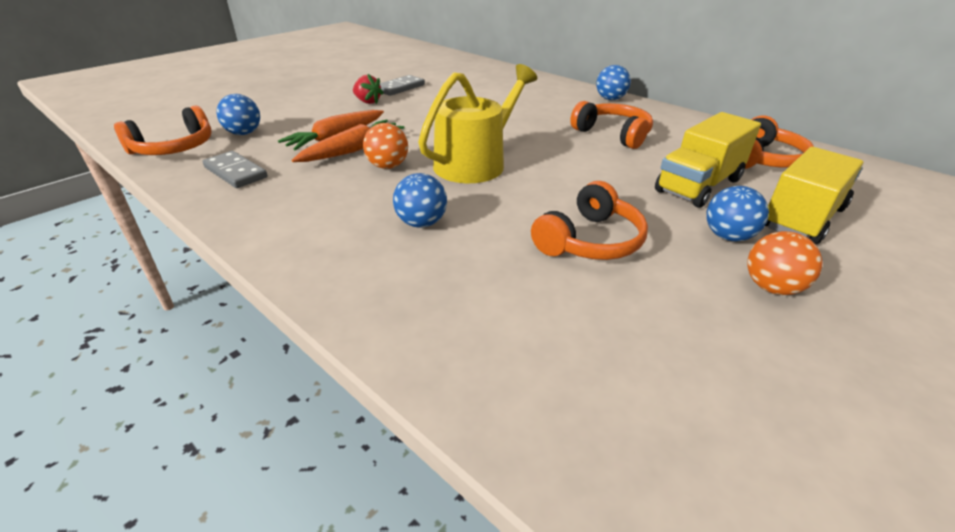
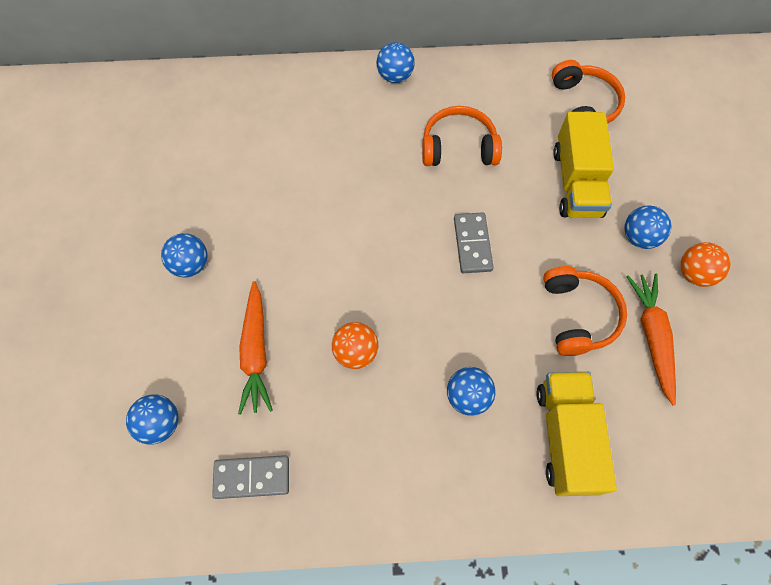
camera: 45 degrees left, 30 degrees up
orange headphones [114,105,212,155] -> none
orange carrot [292,119,405,162] -> orange carrot moved to [626,273,676,406]
red strawberry [353,74,384,104] -> blue ball [161,233,208,278]
grey domino [380,75,425,96] -> grey domino moved to [454,212,494,273]
yellow watering can [418,64,537,183] -> none
yellow truck [765,147,863,244] -> yellow truck moved to [536,372,617,496]

